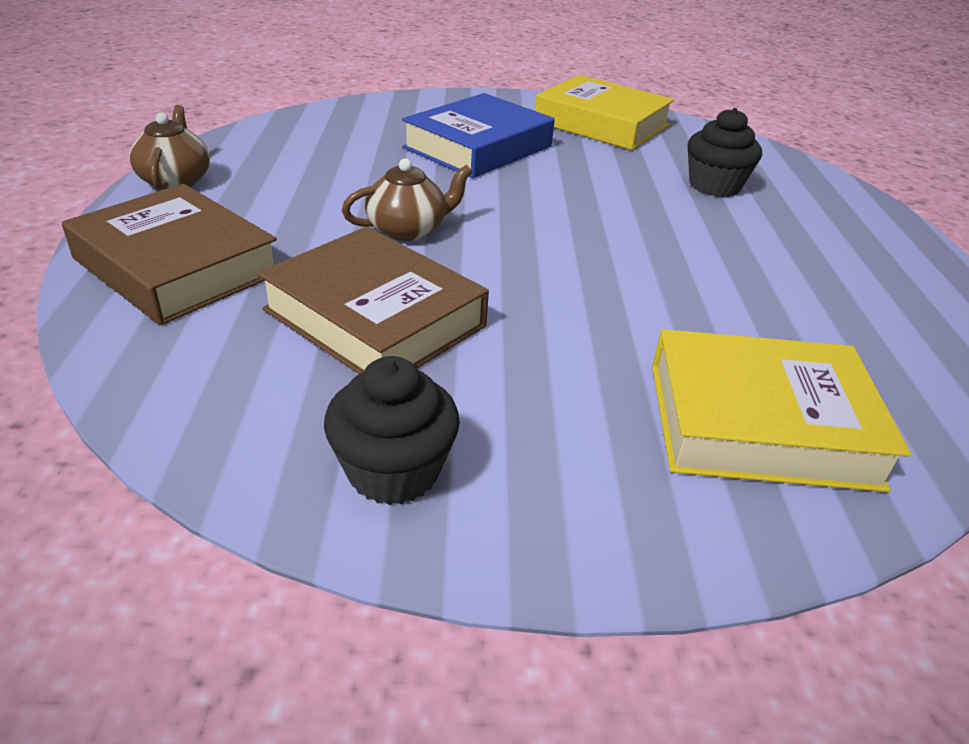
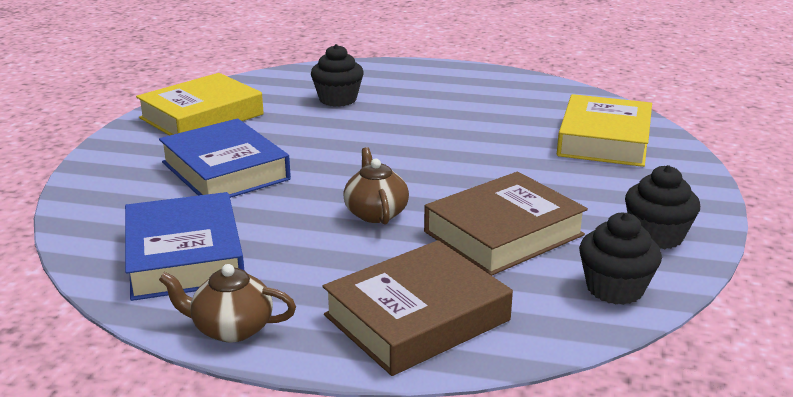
camera: 75 degrees left, 10 degrees down
none -> blue book [125,192,244,301]
none -> black cupcake [579,213,662,305]

